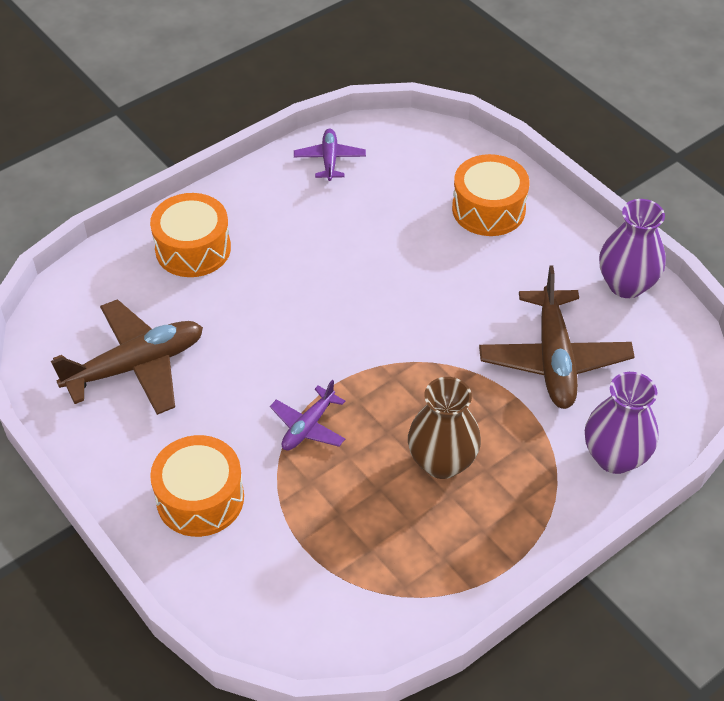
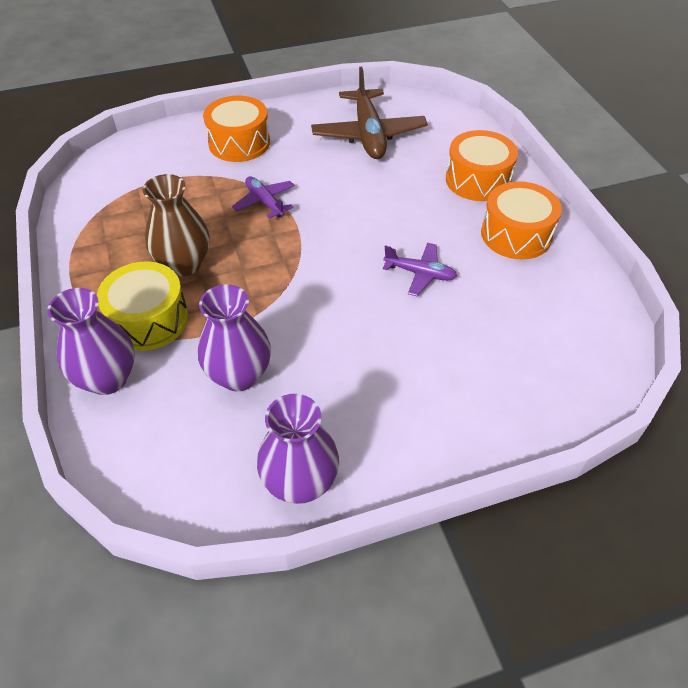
camera: 110 degrees right, 0 degrees up
purple plane [294,128,366,181] -> purple plane moved to [383,243,457,296]
orange drum [452,154,530,236] -> orange drum moved to [481,181,562,259]
brown plane [479,266,635,409] -> purple vase [198,284,271,392]
none -> yellow drum [97,262,188,351]

